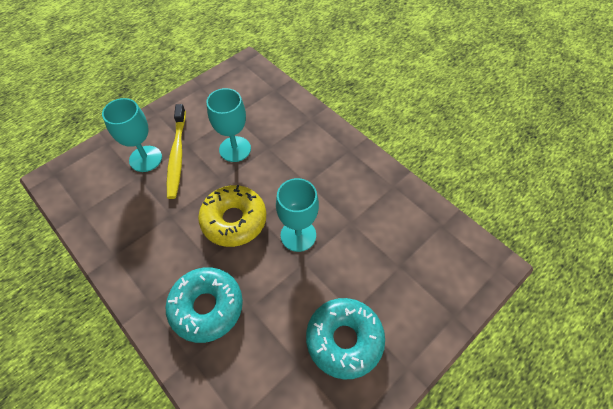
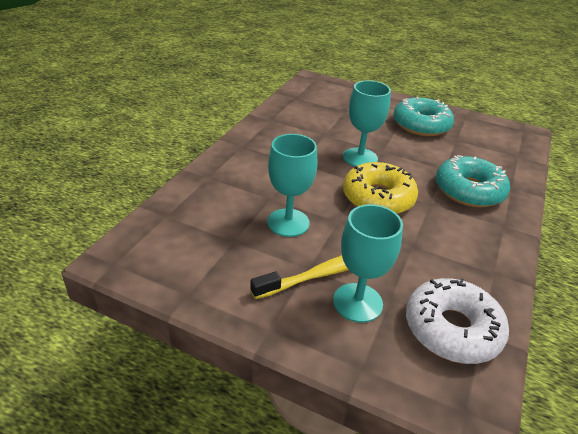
camera: 115 degrees left, 20 degrees down
none -> white donut [406,278,509,364]

